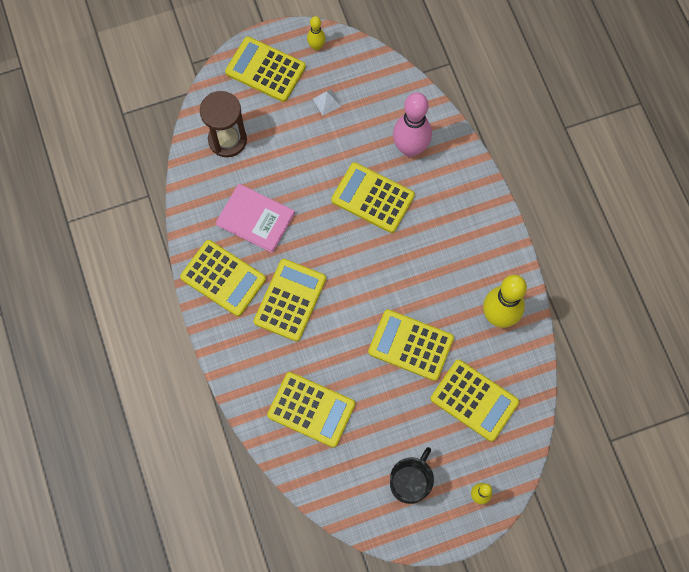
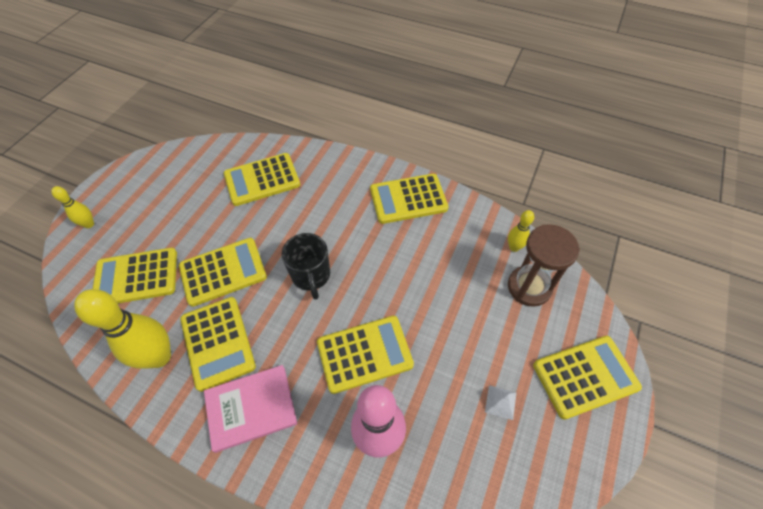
camera: 135 degrees right, 15 degrees down
pink book [216,184,295,253] -> pink book moved to [204,365,297,453]
yellow calculator [254,259,326,342] -> yellow calculator moved to [180,297,256,392]
yellow bowling pin [307,16,326,51] -> yellow bowling pin moved to [508,210,534,252]
black mug [390,447,434,504] -> black mug moved to [282,233,330,300]

